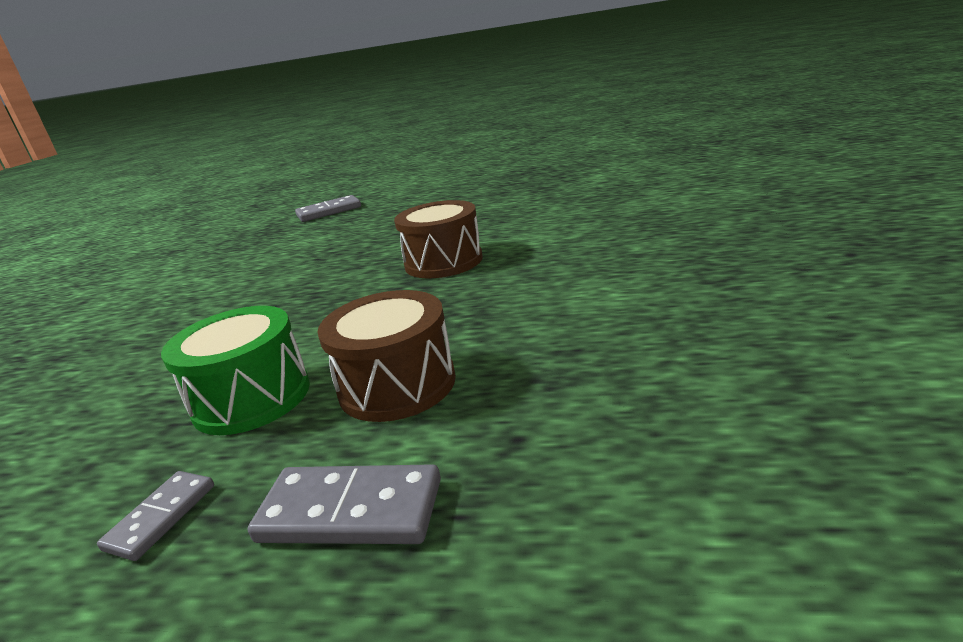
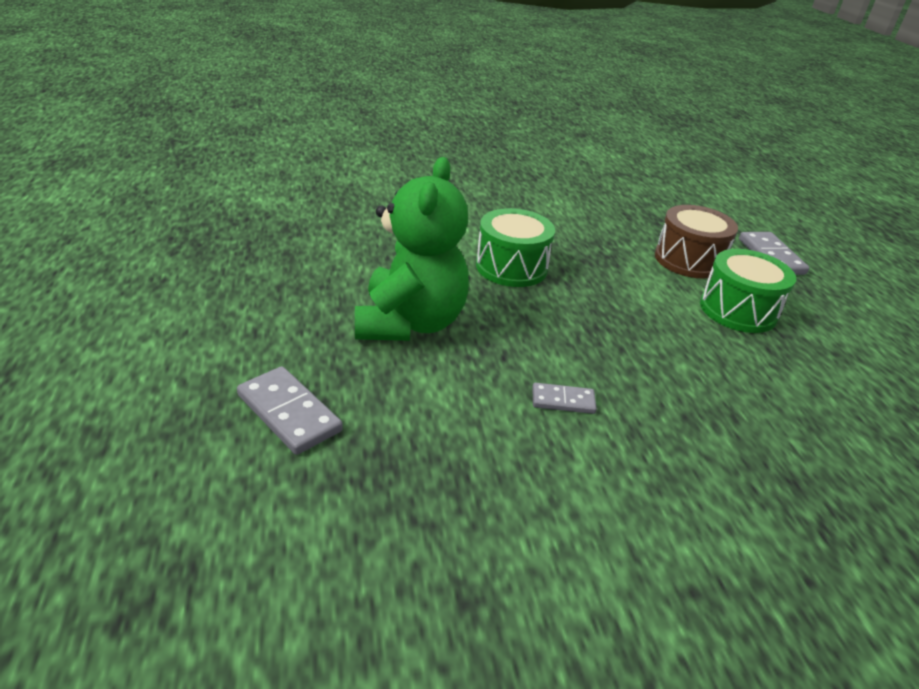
camera: 115 degrees left, 10 degrees up
grey domino [97,471,214,561] -> grey domino moved to [532,382,597,414]
brown drum [394,200,483,278] -> green drum [476,208,555,287]
none -> green teddy bear [355,157,469,341]

